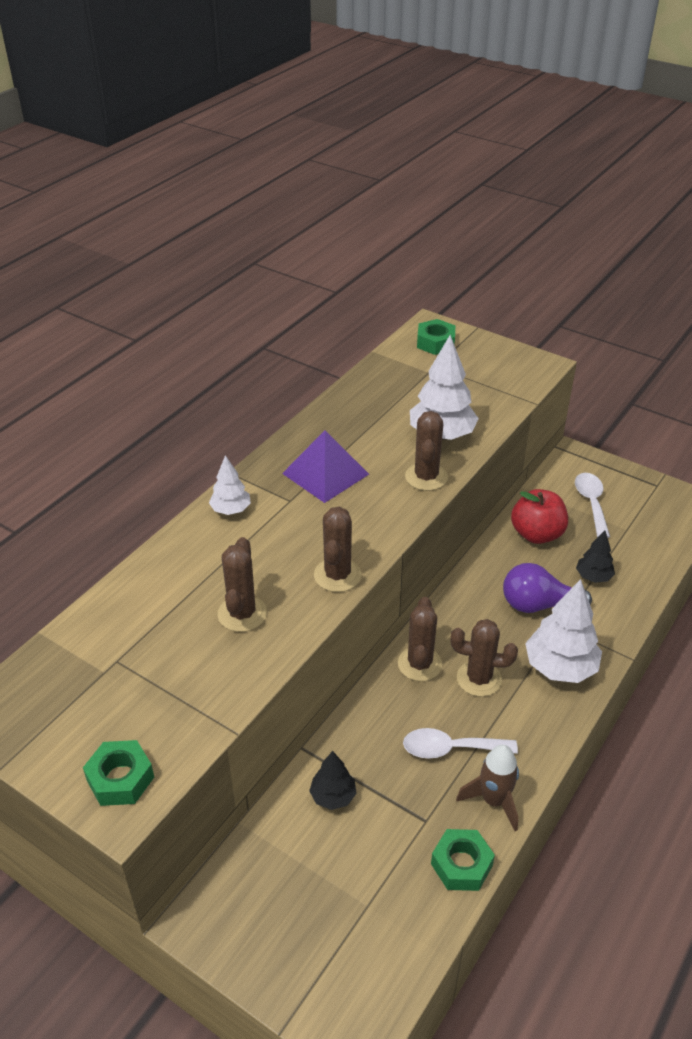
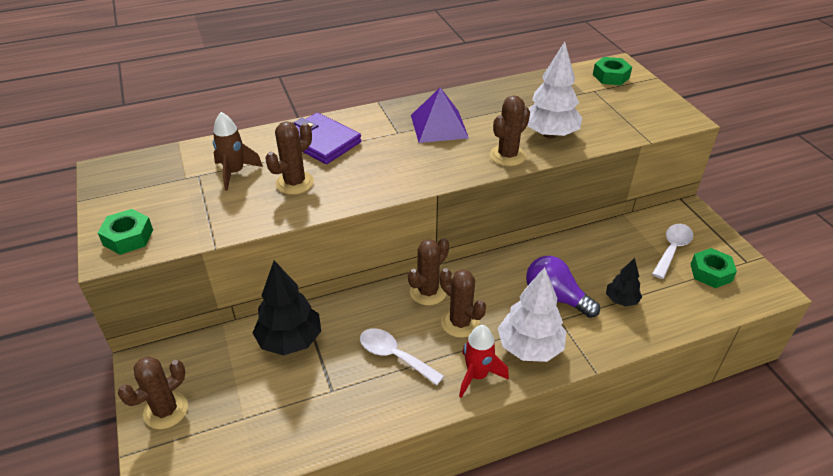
camera: 35 degrees right, 0 degrees up
white tree [209,455,251,515] -> none
black tree [309,751,357,810] -> black tree [253,260,321,355], size x1.80
brown cactus [314,507,361,592] -> brown cactus moved to [118,356,188,429]
green nut [431,829,495,891] -> green nut moved to [691,248,737,288]
brown rocket [456,745,519,831] -> brown rocket moved to [213,112,263,191]
red apple [511,489,568,544] -> none
none -> purple wallet [294,113,361,164]
none -> red rocket [459,325,509,398]

